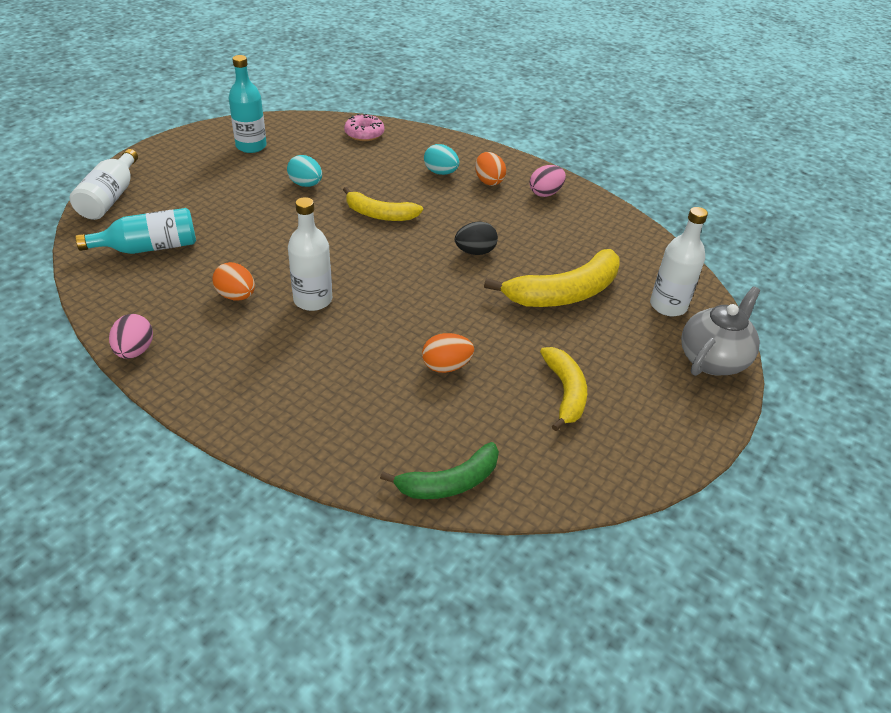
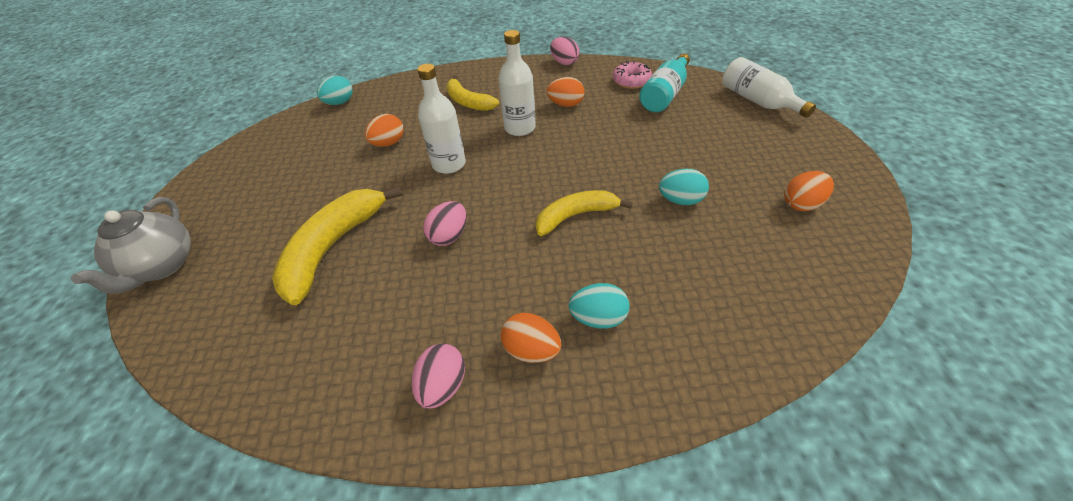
camera: 145 degrees right, 5 degrees up
turquoise bottle [229,55,267,153] -> orange egg [784,171,834,211]
pink donut [344,114,384,141] -> pink donut moved to [612,61,652,89]
green banana [380,442,499,499] -> turquoise egg [317,75,353,105]
black egg [455,221,498,255] -> pink egg [423,201,467,246]
yellow banana [540,347,587,431] -> yellow banana moved to [446,75,499,111]
white bottle [650,207,708,316] -> white bottle moved to [417,64,466,174]

